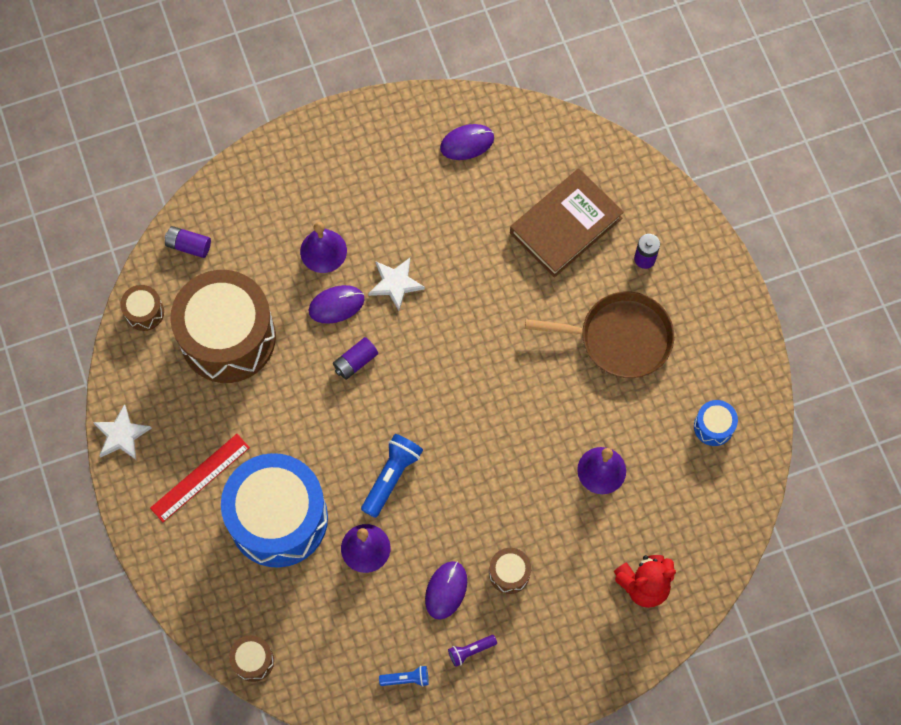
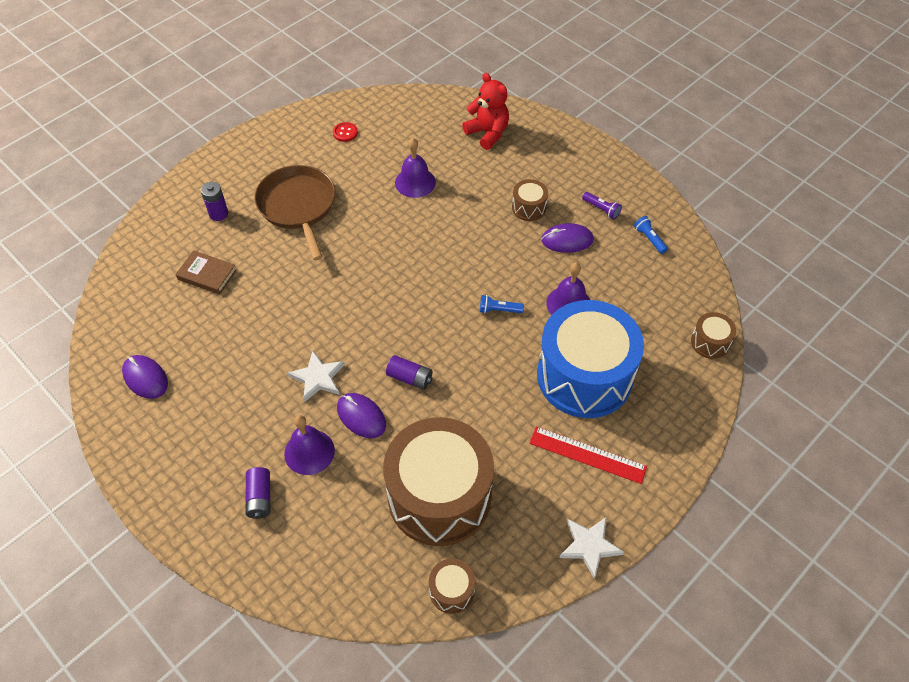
camera: 115 degrees left, 15 degrees down
purple battery [165,226,211,258] -> purple battery moved to [246,467,270,519]
blue flashlight [361,434,423,518] -> blue flashlight [480,295,524,313], size x0.56
brown book [510,168,624,278] -> brown book [176,250,237,295], size x0.54
blue drum [694,400,738,446] -> red button [333,122,358,142]

